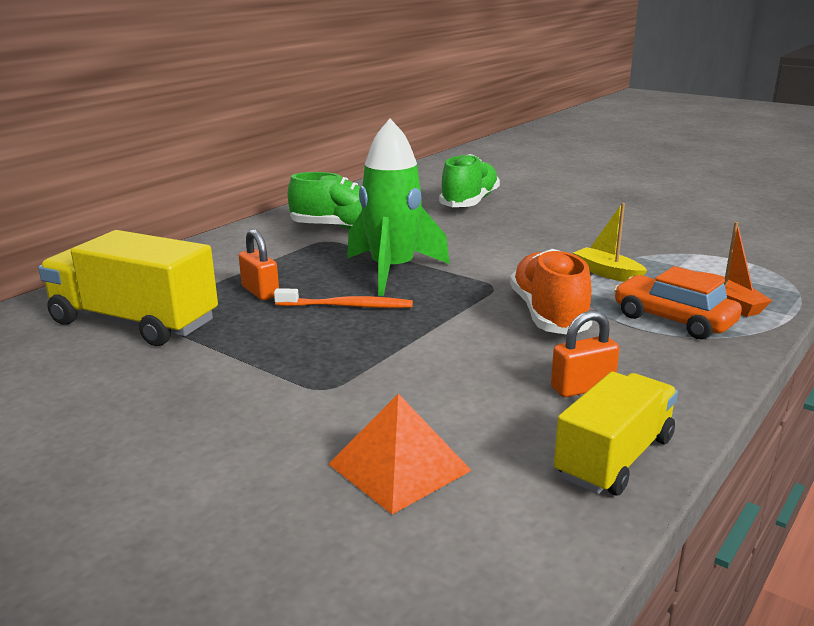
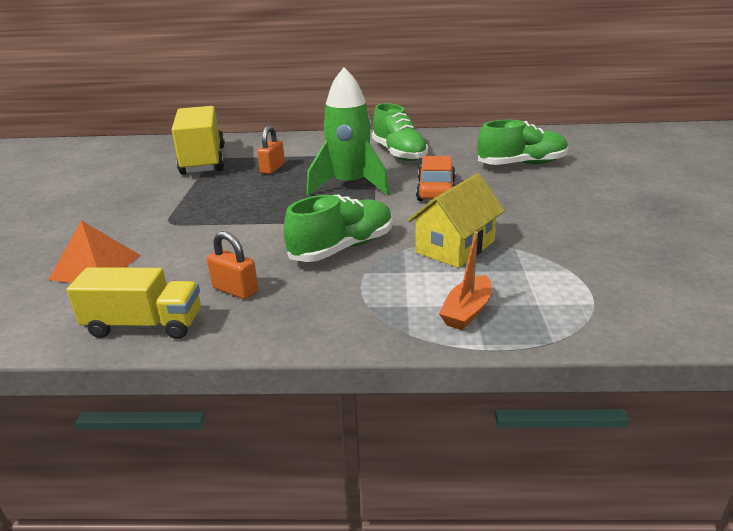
camera: 55 degrees right, 5 degrees up
orange toothbrush [274,288,413,308] -> none
orange shoe [510,249,592,335] -> green shoe [283,195,393,262]
yellow boat [573,203,647,282] -> yellow house [408,173,505,268]
orange car [614,266,742,339] -> orange car moved to [416,156,456,201]

